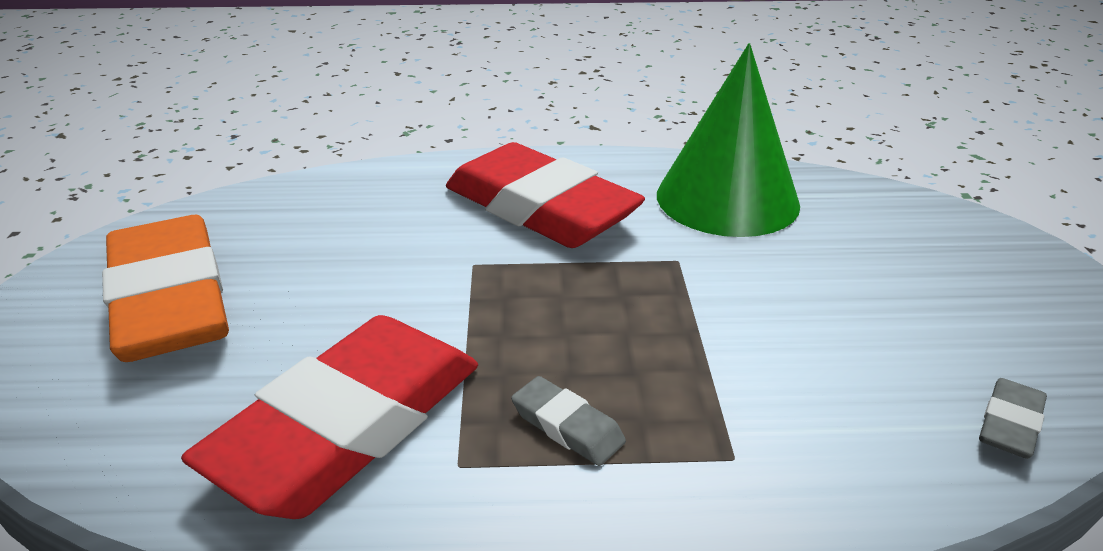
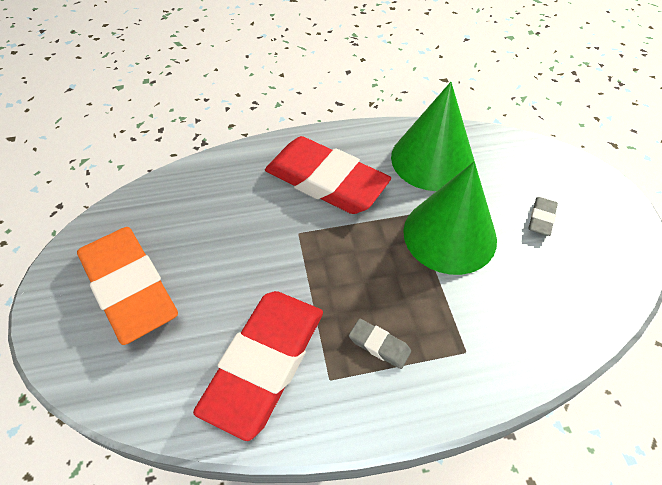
camera: 10 degrees left, 20 degrees up
grey eraser [979,378,1047,459] -> grey eraser moved to [528,197,558,236]
none -> green cone [403,162,497,275]

